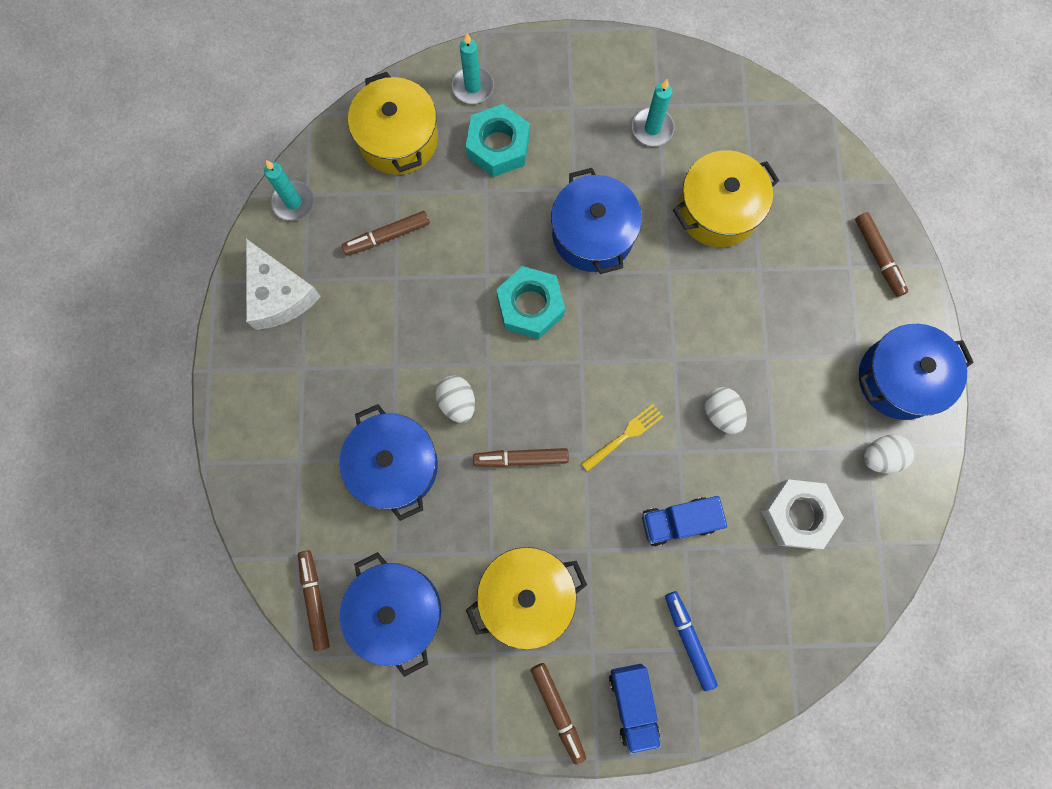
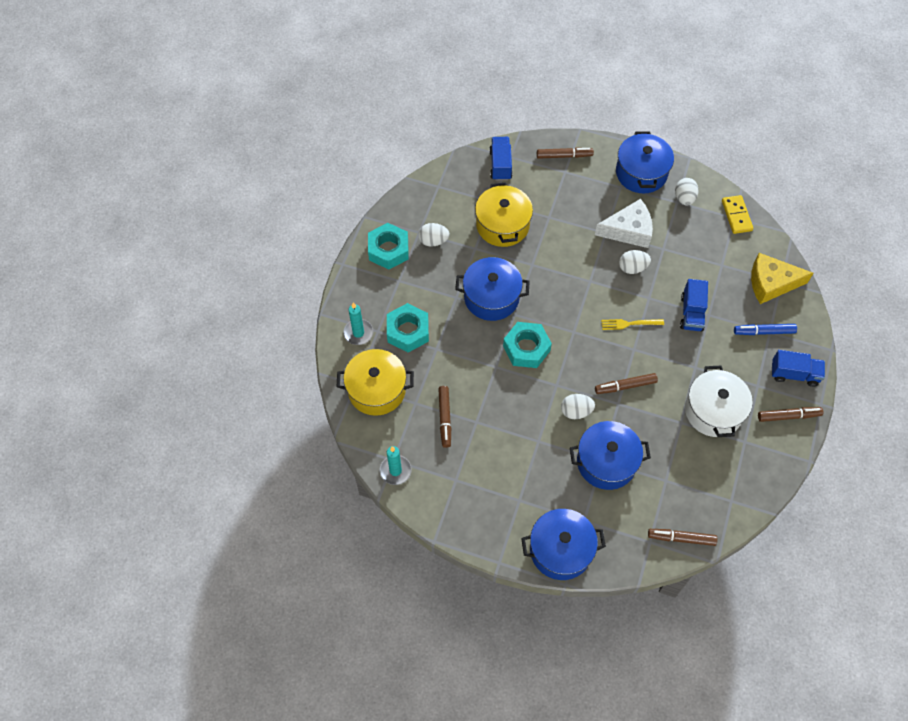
camera: 70 degrees left, 15 degrees down
white cheese [246,239,321,330] -> white cheese moved to [595,199,653,248]
blue pot [340,552,441,677] -> blue pot moved to [521,509,606,580]
yellow pot [466,547,587,650] -> white pot [685,366,752,437]
brown marker [473,448,569,467] -> brown marker turned 60 degrees clockwise [595,373,658,394]
yellow fork [581,404,663,472] -> yellow fork turned 75 degrees counterclockwise [601,319,664,330]
turquoise candle [632,79,675,146] -> white egg [418,223,450,247]
white nut [761,480,844,550] -> none
none -> turquoise nut [368,223,409,270]
none -> blue truck [489,137,513,181]
none -> yellow domino [722,195,753,234]
none -> yellow cheese [751,253,813,304]

